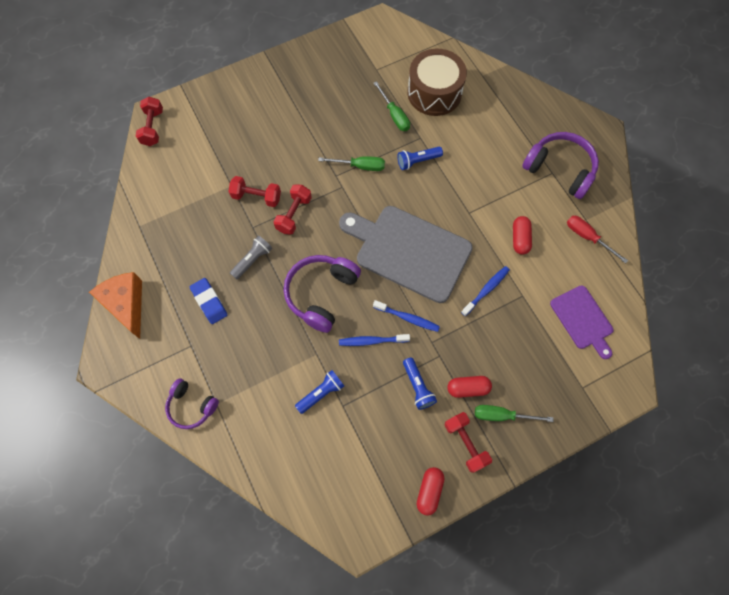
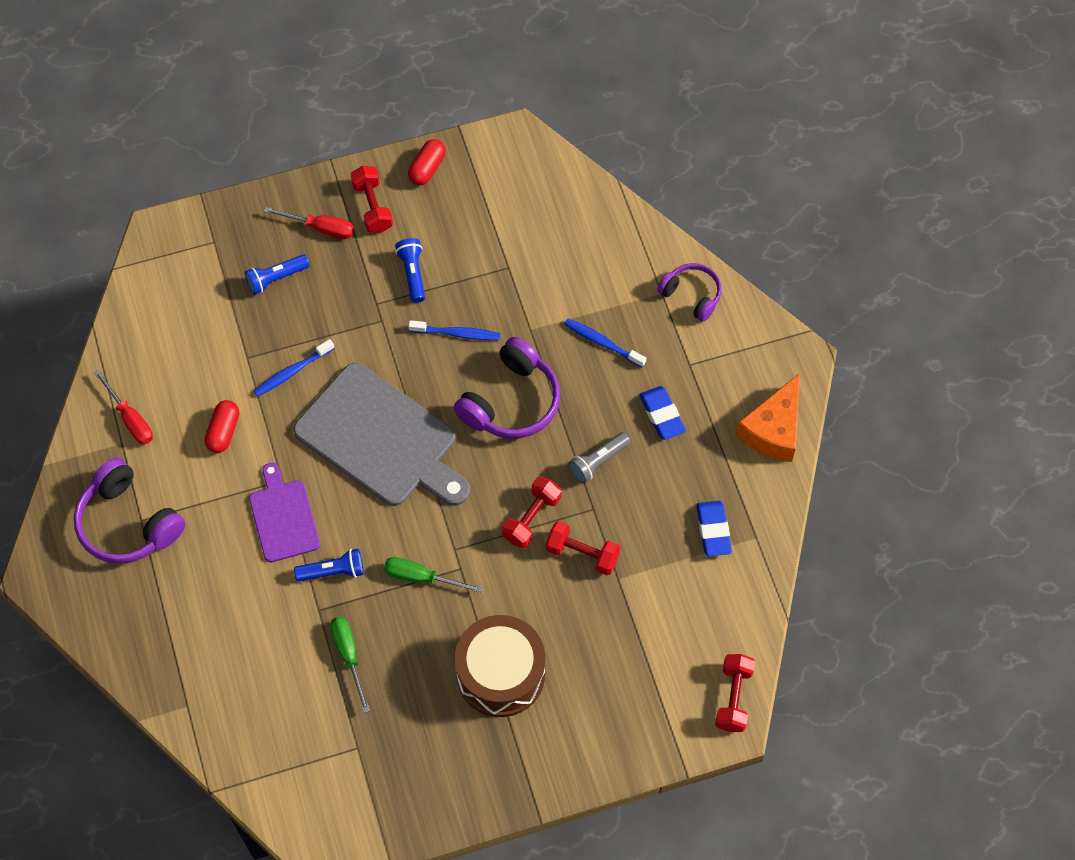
camera: 170 degrees left, 5 degrees down
orange cheese [89,272,142,339] -> orange cheese turned 45 degrees clockwise [735,373,800,462]
blue flashlight [295,370,344,414] -> blue flashlight moved to [245,255,310,295]
blue toothbrush [373,300,440,332] -> blue toothbrush moved to [564,319,646,367]
brown drum [407,49,467,116] -> brown drum moved to [455,615,545,717]
red capsule [447,376,492,398] -> none
green screwdriver [475,405,553,422] -> red screwdriver [264,207,354,239]
purple cutting board [550,285,614,359] -> purple cutting board moved to [249,463,320,563]
none -> blue eraser [697,501,732,556]

